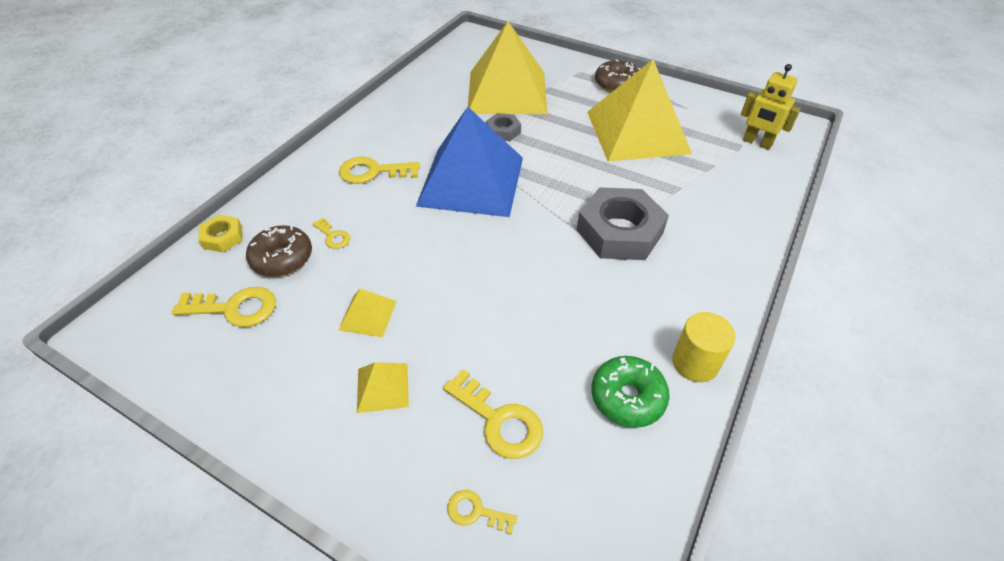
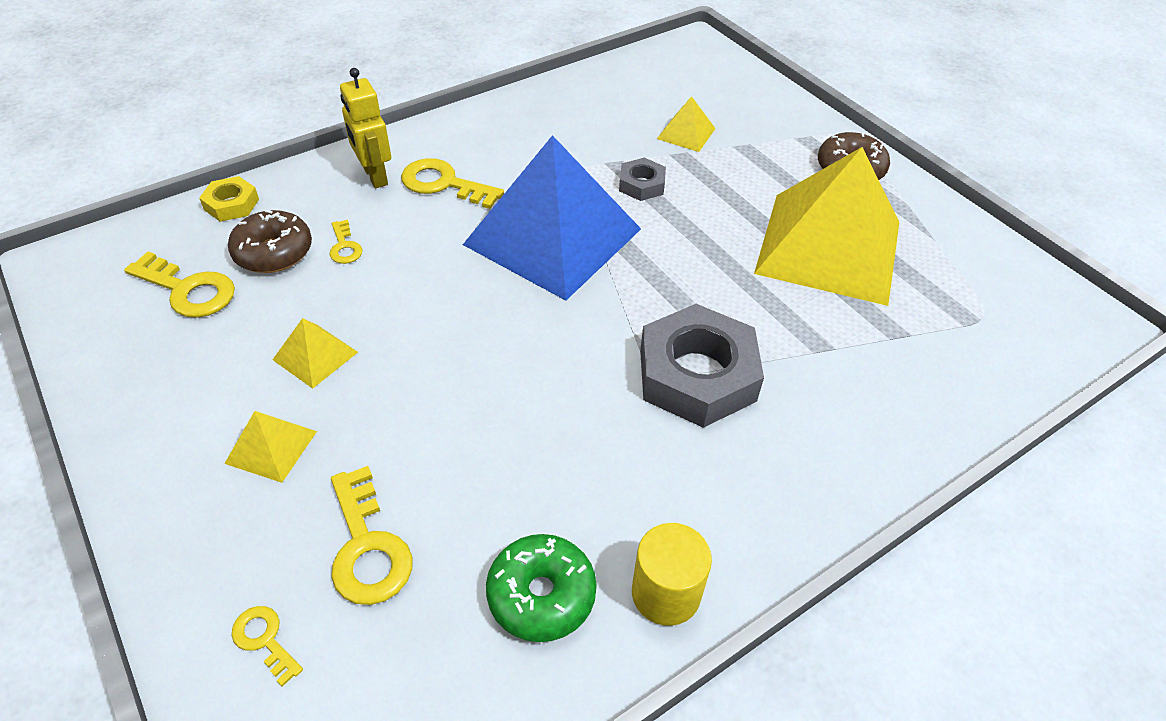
camera: 25 degrees right, 0 degrees up
yellow pyramid [468,21,547,114] -> yellow pyramid [657,96,716,152], size x0.40
yellow robot [741,64,801,150] -> yellow robot moved to [340,68,391,188]

